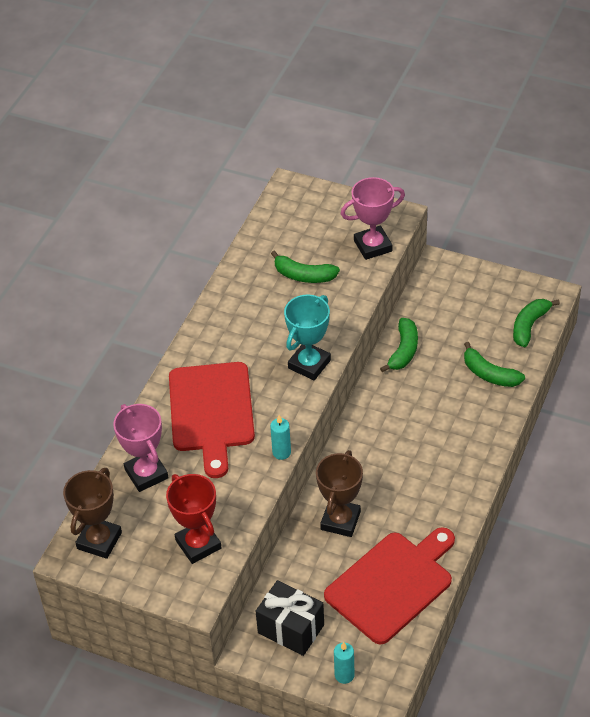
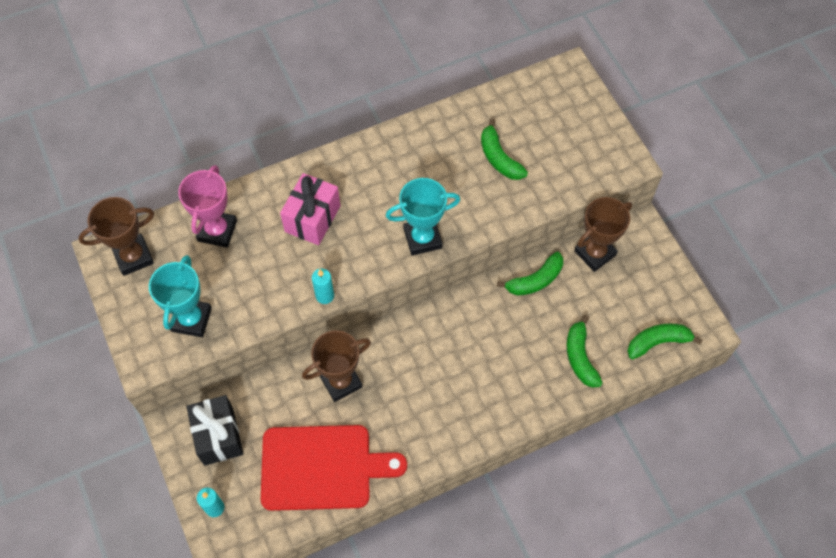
camera: 40 degrees right, 15 degrees up
red trophy [166,474,222,564] -> turquoise trophy [149,255,212,337]
red cutting board [169,362,255,478] -> pink gift [280,173,340,245]
pink trophy [341,177,405,260] -> none
none -> brown trophy [574,197,632,272]

